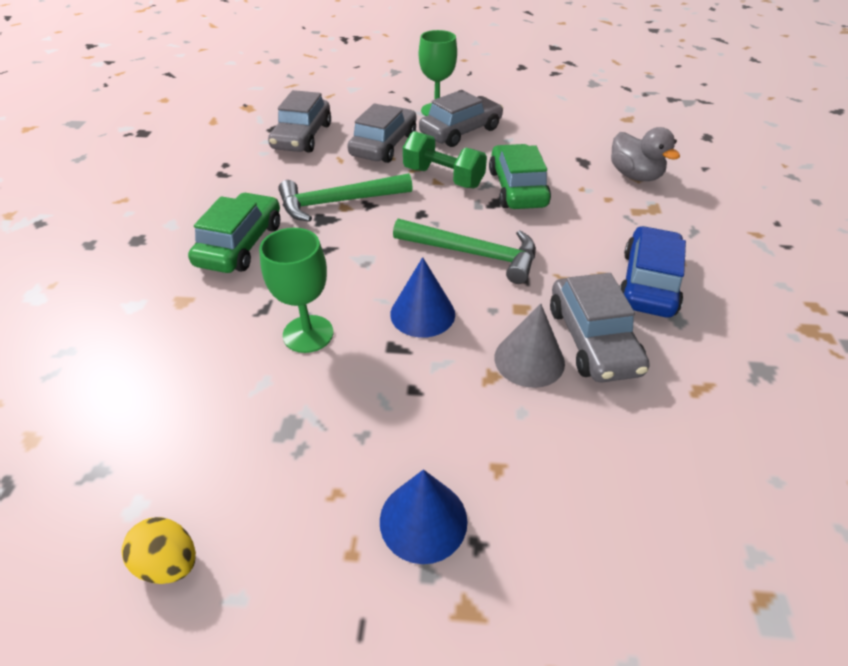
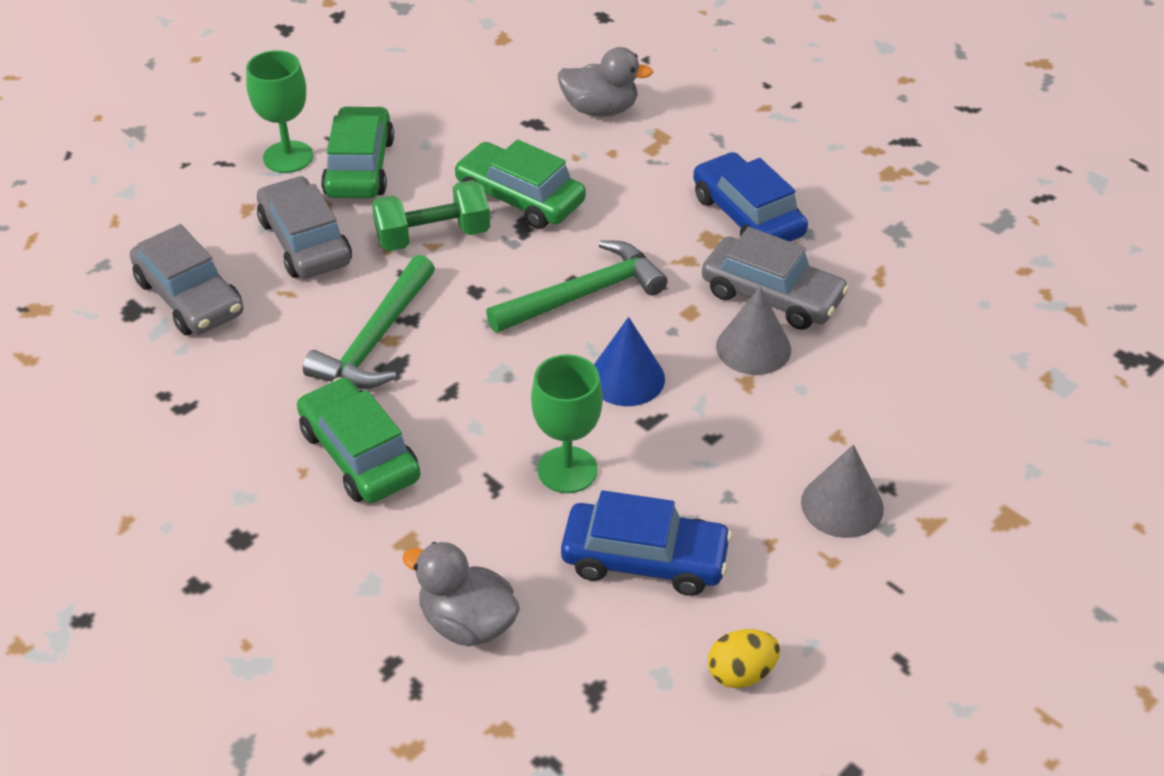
camera: 50 degrees left, 0 degrees up
blue cone [380,469,468,564] -> grey cone [801,445,884,538]
grey car [419,90,503,147] -> green car [321,106,394,198]
none -> grey duck [402,542,520,646]
none -> blue car [561,490,732,596]

